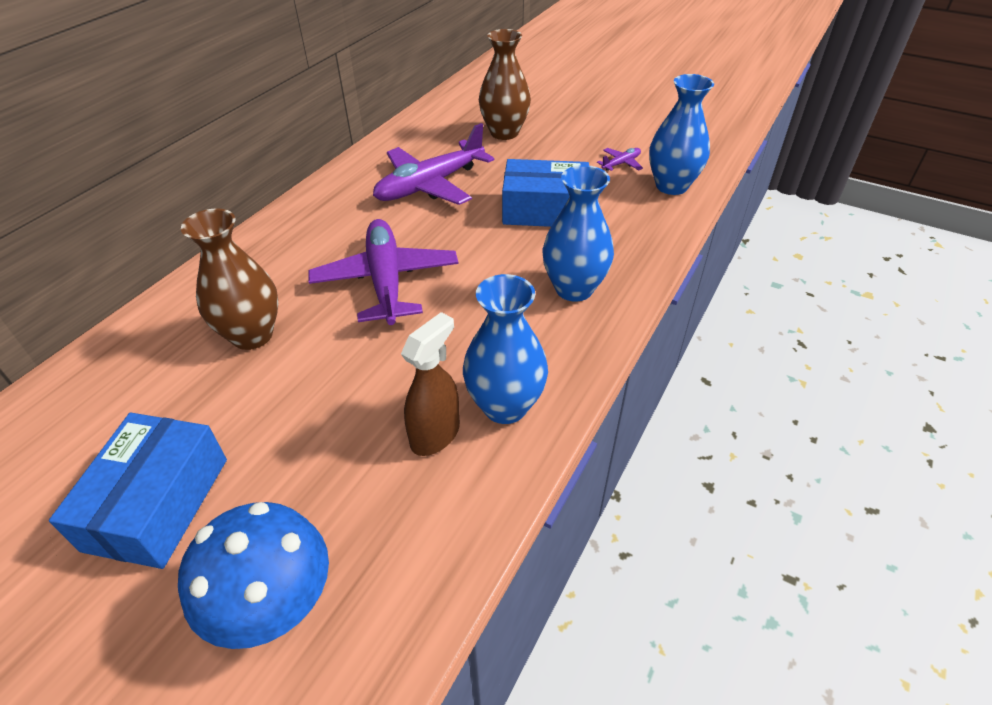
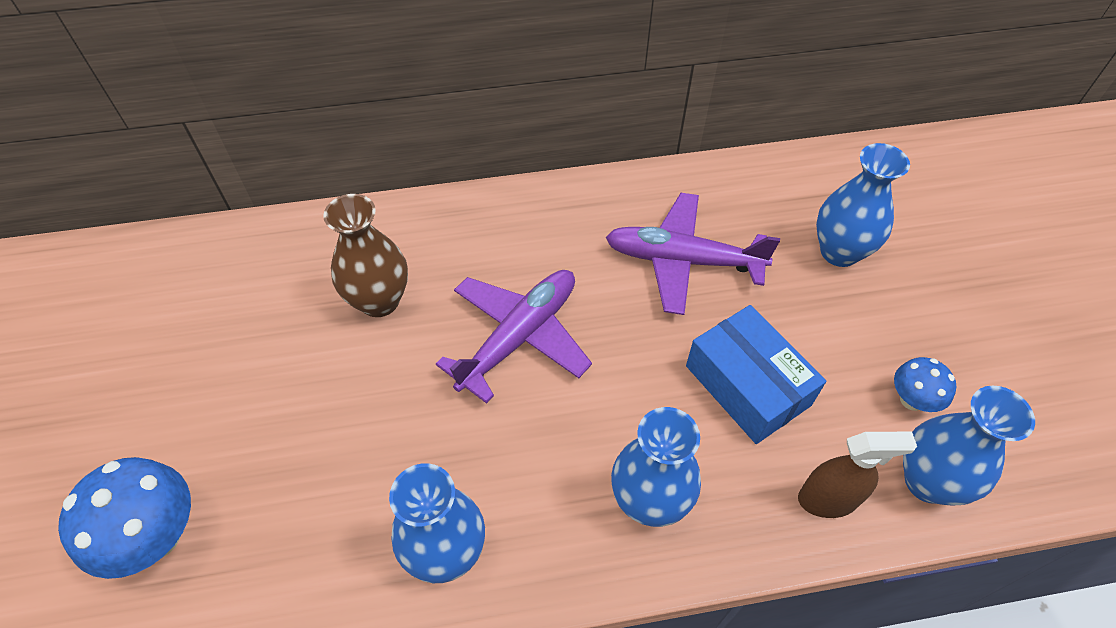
camera: 50 degrees right, 10 degrees up
blue box [49,413,227,569] -> none
brown spray bottle [401,312,460,456] -> brown spray bottle moved to [798,432,917,518]
brown vase [479,29,531,140] -> blue vase [816,143,910,267]
purple plane [597,148,643,171] -> blue mushroom [894,357,957,412]

